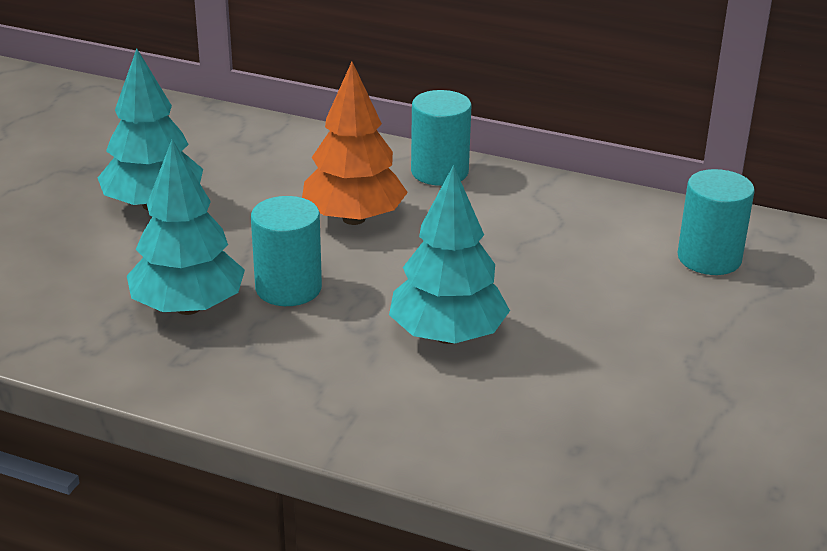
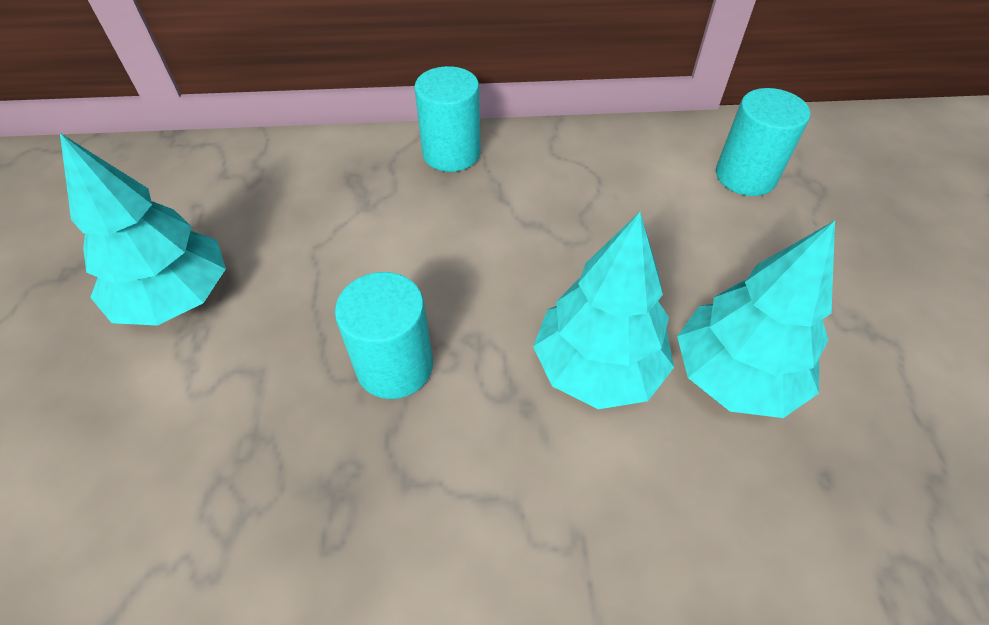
camera: 25 degrees left, 20 degrees up
turquoise tree [127,139,245,315] -> turquoise tree moved to [677,221,835,418]
orange tree [302,62,408,225] -> none

